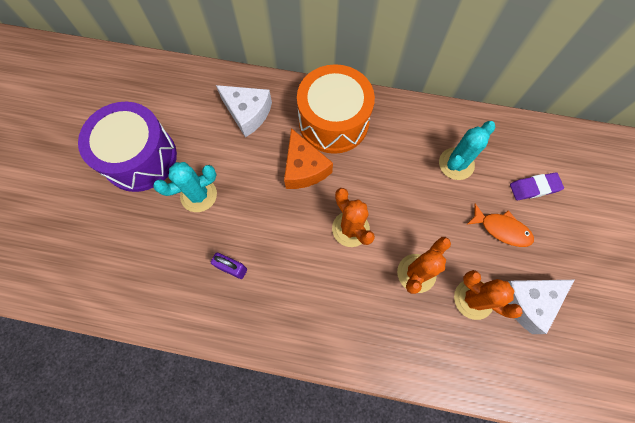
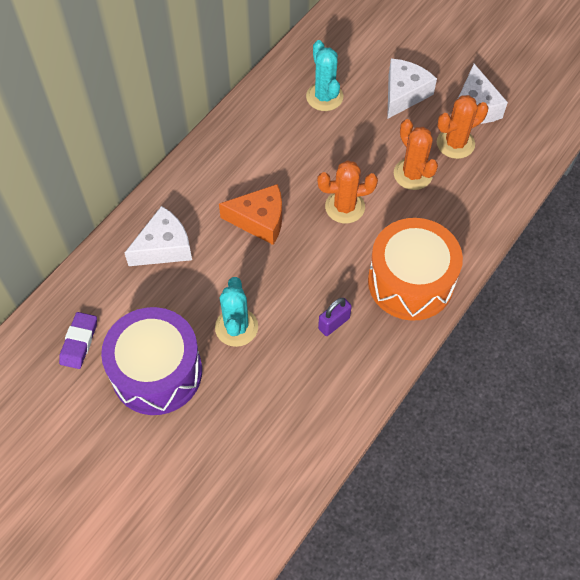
camera: 65 degrees left, 10 degrees down
orange drum [297,64,375,154] -> orange drum moved to [368,218,463,321]
orange fish [466,204,534,247] -> white cheese [387,59,437,119]
purple eraser [510,172,564,200] -> purple eraser moved to [59,312,97,369]

